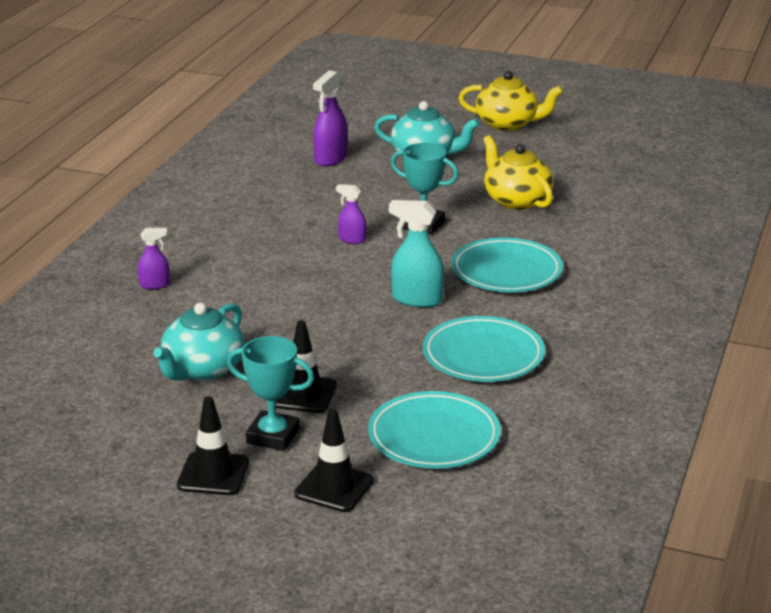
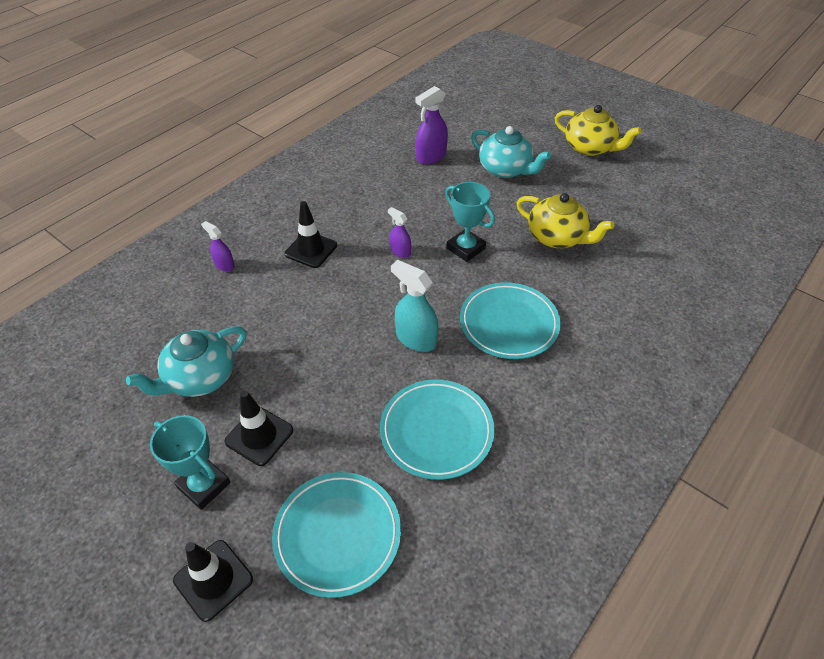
camera: 20 degrees right, 20 degrees up
purple spray bottle [138,228,170,289] -> purple spray bottle turned 150 degrees counterclockwise [201,221,235,272]
black traffic cone [177,396,249,495] -> black traffic cone moved to [284,201,337,268]
yellow teapot [483,135,554,210] -> yellow teapot turned 135 degrees clockwise [516,193,614,248]

